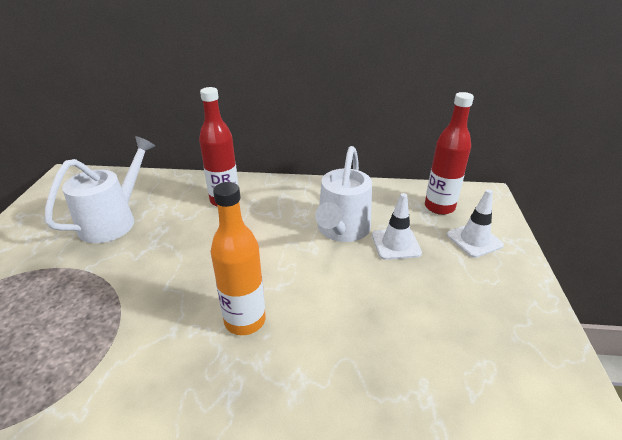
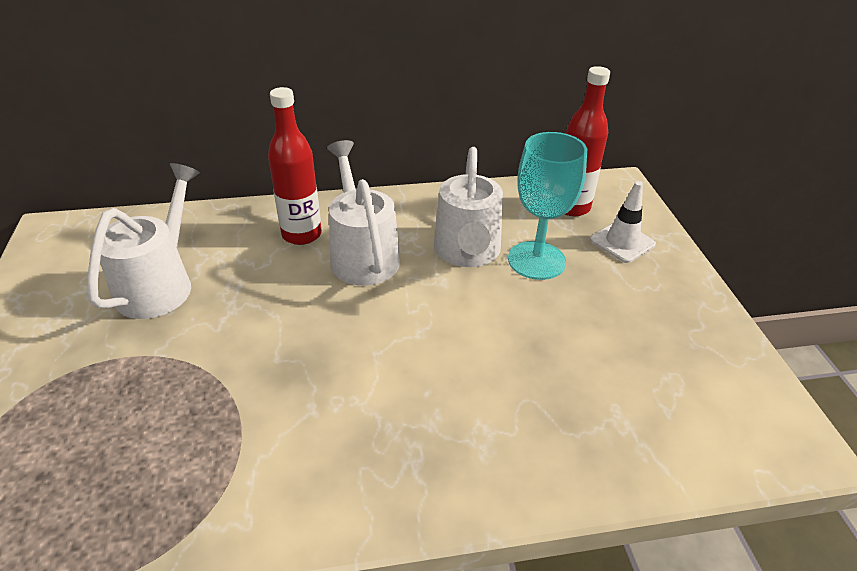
camera: 15 degrees left, 5 degrees up
orange bottle [211,182,266,335] -> none
white traffic cone [372,193,422,260] -> turquoise goblet [508,132,587,280]
none -> white watering can [327,140,400,286]

